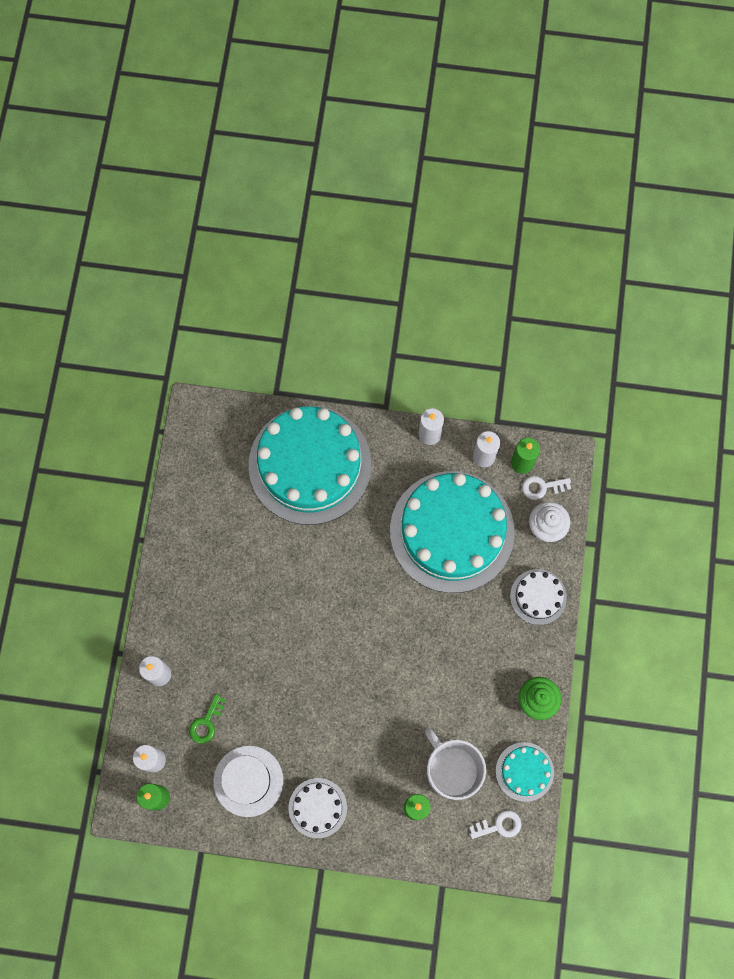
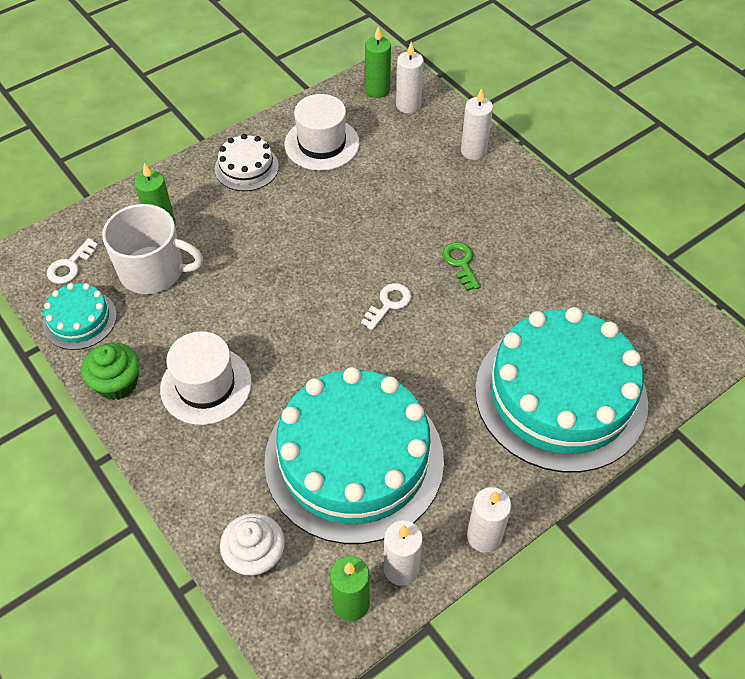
camera: 135 degrees right, 20 degrees down
green key [189,694,226,744] -> green key moved to [442,242,480,291]
white cake [510,569,567,625] -> none
white key [522,476,571,500] -> white key moved to [361,283,412,330]
none -> white hat [160,331,252,425]

